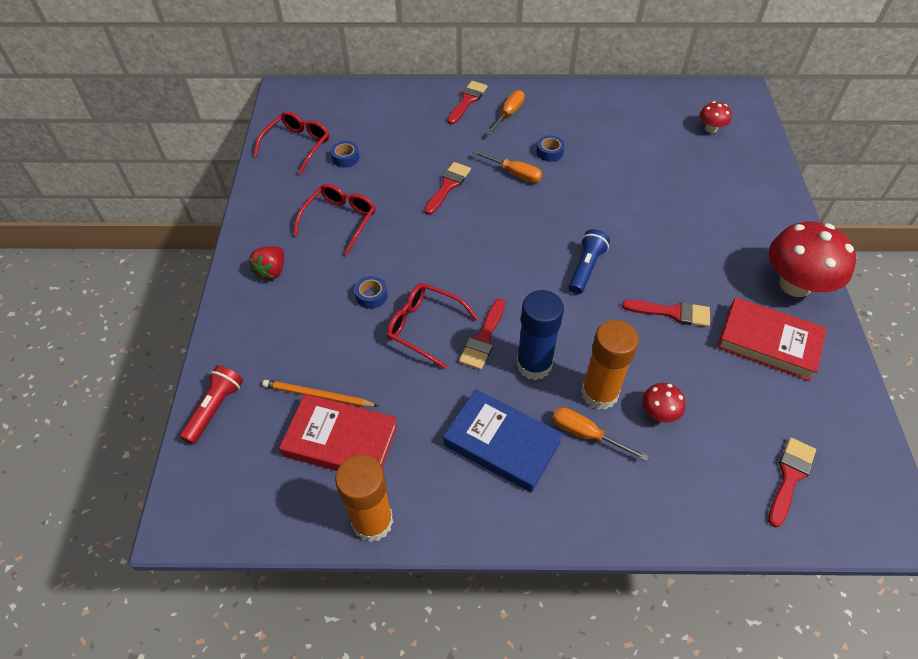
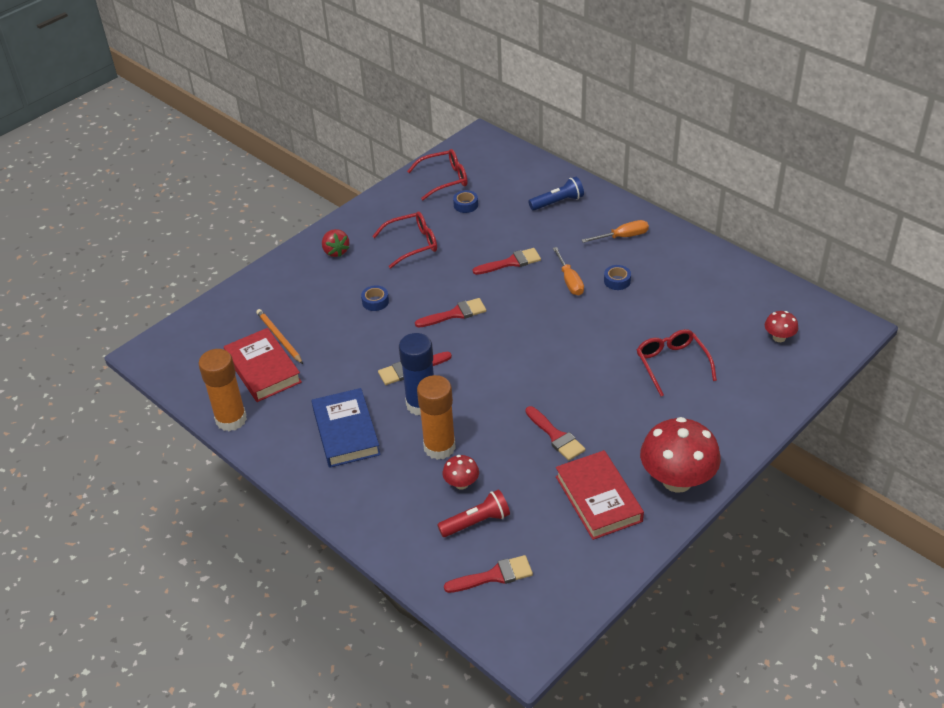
camera: 45 degrees right, 10 degrees down
red flashlight [180,365,243,444] -> red flashlight moved to [437,489,510,537]
red strawberry [249,246,284,281] -> red strawberry turned 90 degrees counterclockwise [322,229,350,257]
red glasses [387,283,478,369] -> red glasses moved to [637,329,717,396]
red brush [448,81,488,124] -> red brush moved to [415,298,486,328]
orange screwdriver [552,407,648,461] -> none
blue flashlight [569,229,610,294] -> blue flashlight moved to [528,177,584,211]

